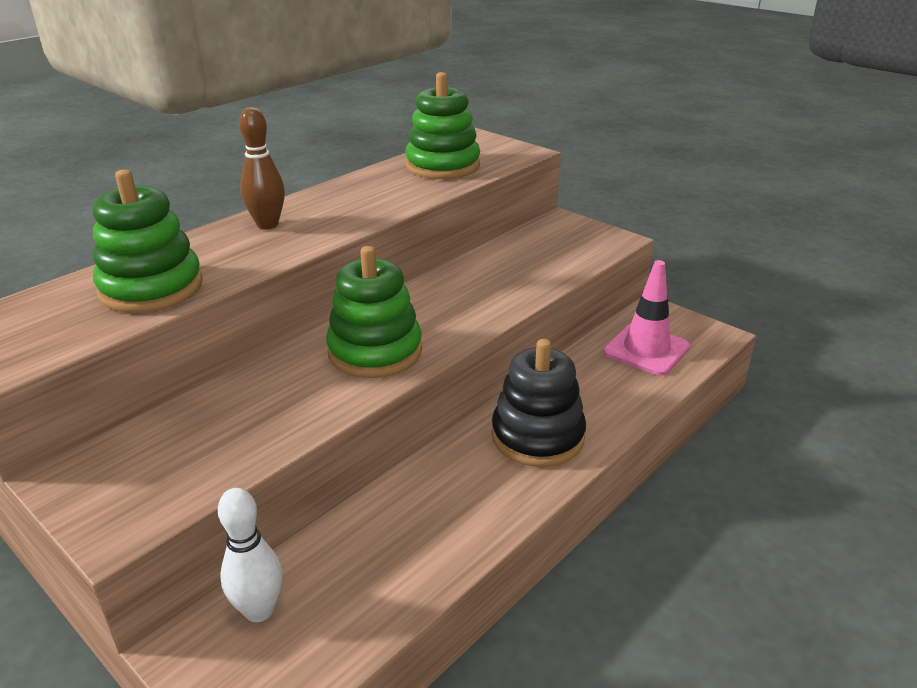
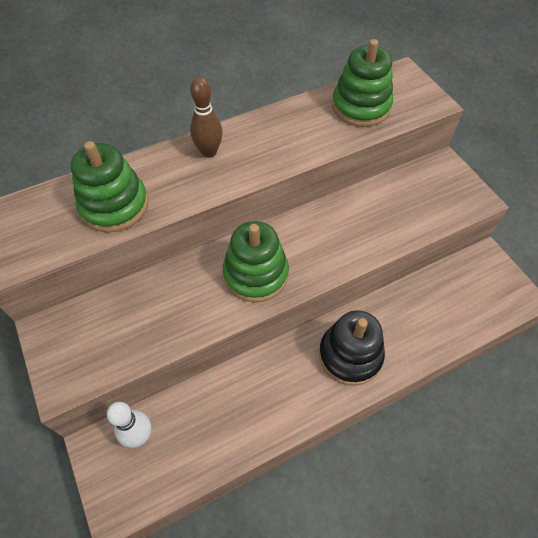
camera: 20 degrees right, 25 degrees up
pink traffic cone [604,260,690,376] -> none

